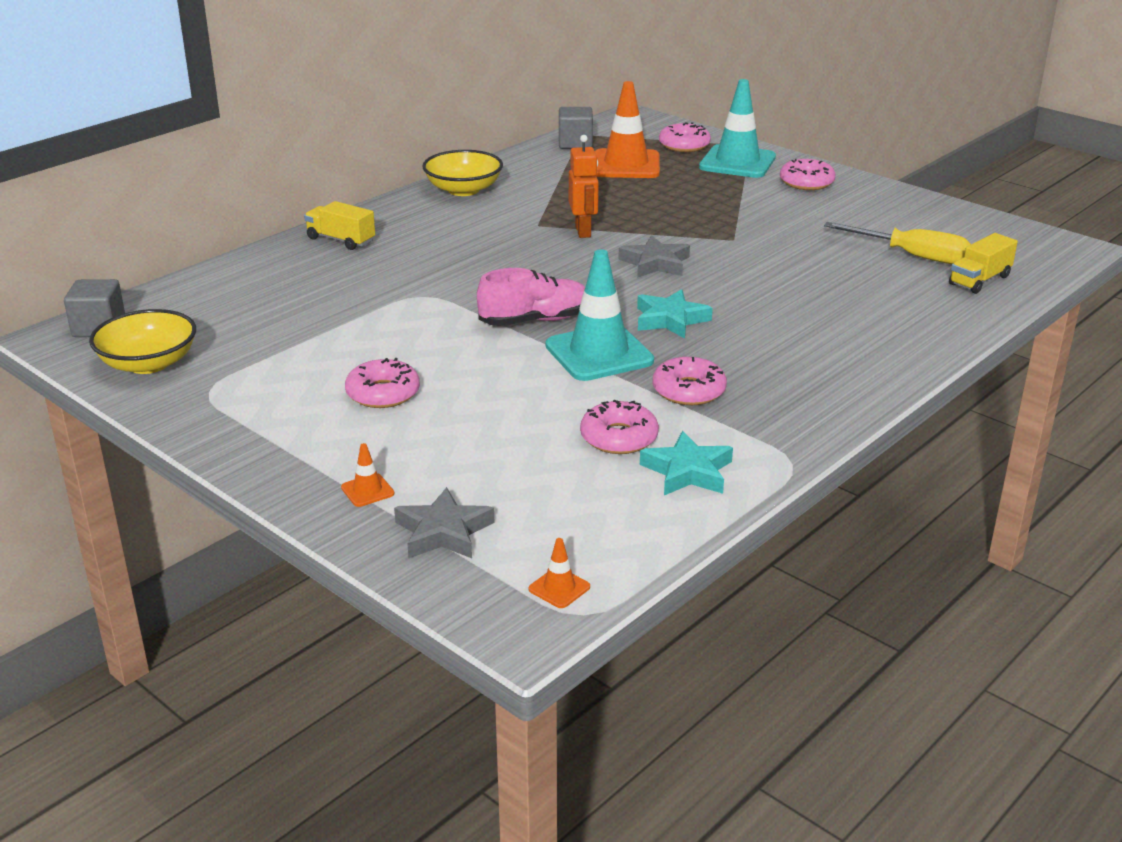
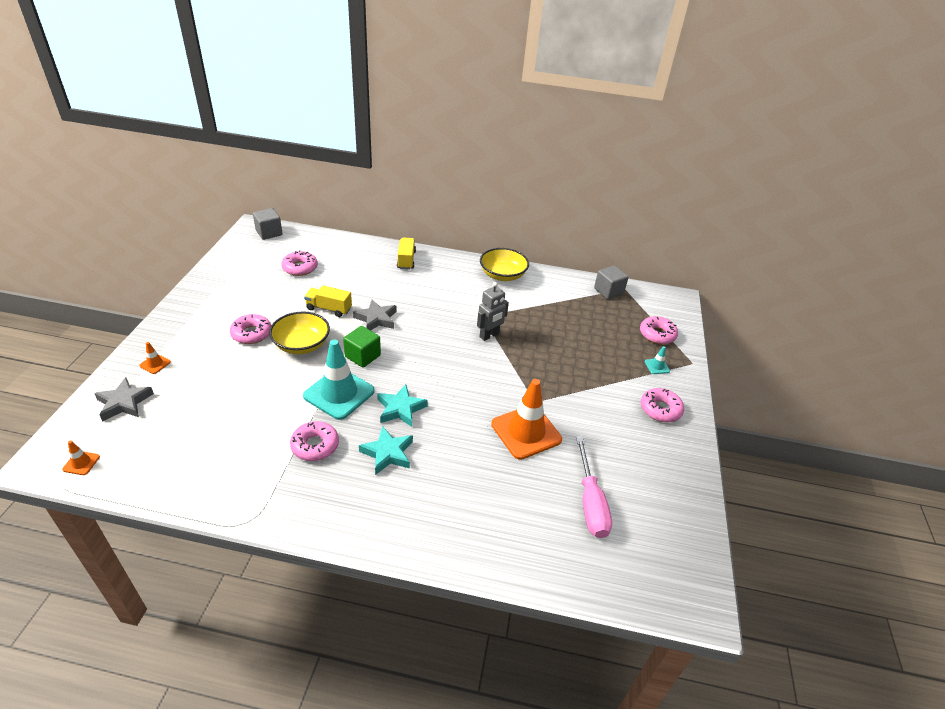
camera: 55 degrees right, 10 degrees up
yellow bowl [89,309,196,374] -> yellow bowl moved to [269,311,330,354]
pink shoe [477,268,585,326] -> green cube [343,326,381,368]
orange robot [569,135,599,238] -> grey robot [477,282,509,341]
pink donut [580,400,659,454] -> pink donut moved to [281,250,318,276]
orange traffic cone [595,81,660,178] -> orange traffic cone moved to [491,379,562,460]
grey star [618,235,690,278] -> grey star moved to [353,300,397,331]
turquoise star [640,431,733,495] -> turquoise star moved to [359,426,413,475]
turquoise traffic cone [699,79,776,178] -> turquoise traffic cone [645,346,670,374], size x0.42
yellow screwdriver [824,222,971,264] -> pink screwdriver [576,437,612,538]
yellow truck [949,233,1018,294] -> yellow truck moved to [304,285,352,317]

